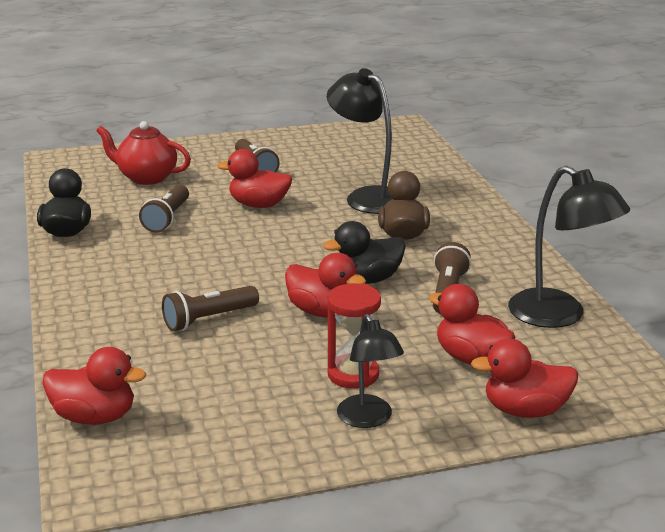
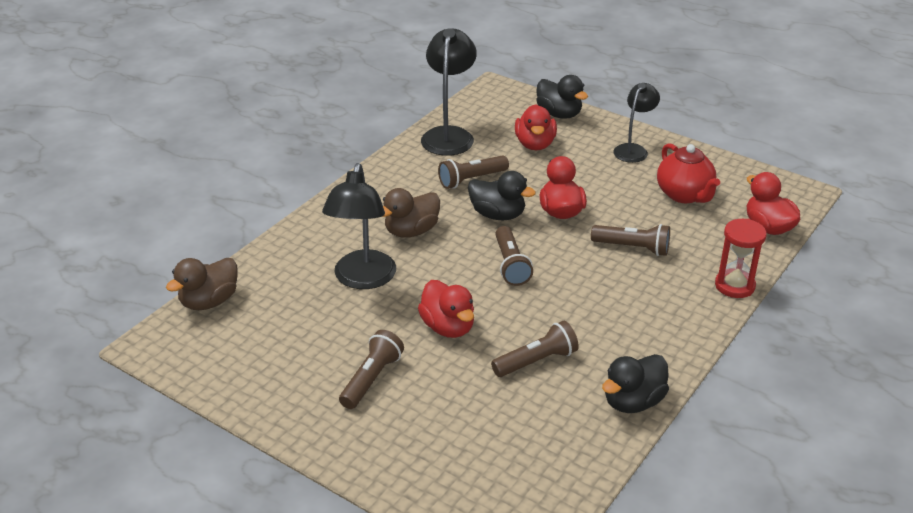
camera: 130 degrees left, 10 degrees up
red teapot [96,121,191,185] -> red teapot moved to [657,143,720,203]
red hourglass [327,283,381,389] -> red hourglass moved to [715,219,767,298]
red duck [471,339,578,418] -> black duck [536,75,588,119]
none -> brown duck [166,258,238,310]
none -> brown flashlight [495,226,533,286]

